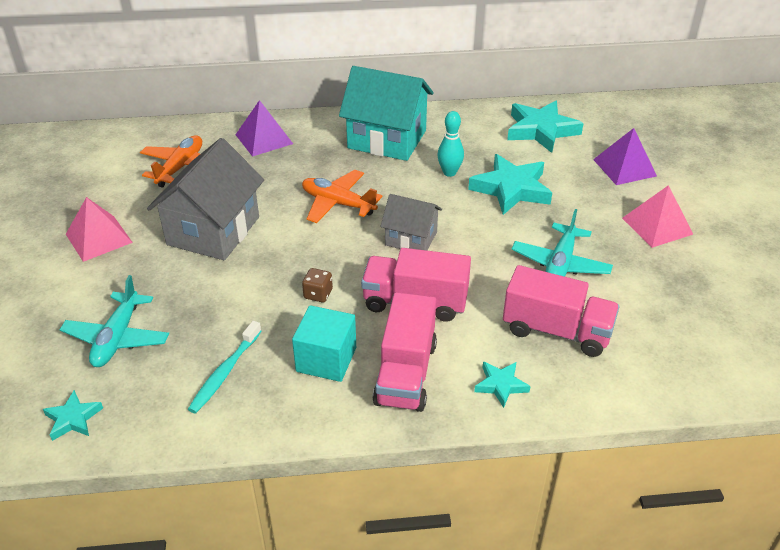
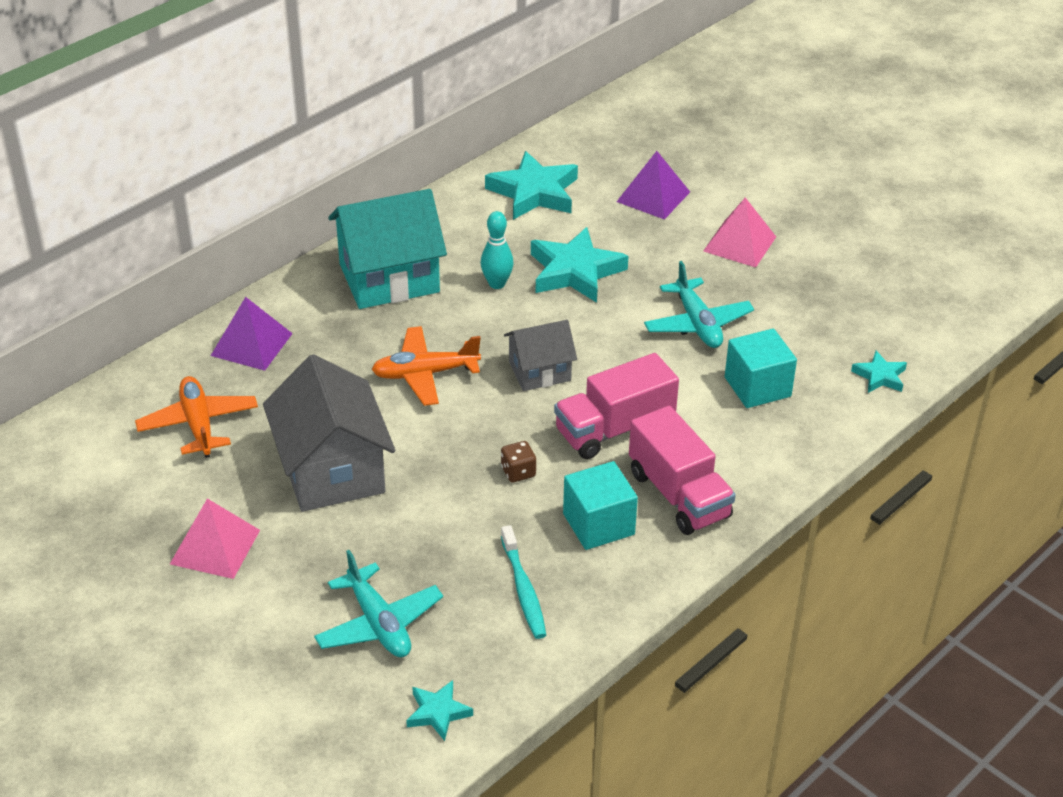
camera: 40 degrees left, 0 degrees up
turquoise star [474,362,531,408] -> turquoise star moved to [851,351,907,393]
pink truck [503,265,620,357] -> turquoise cube [725,328,797,408]

